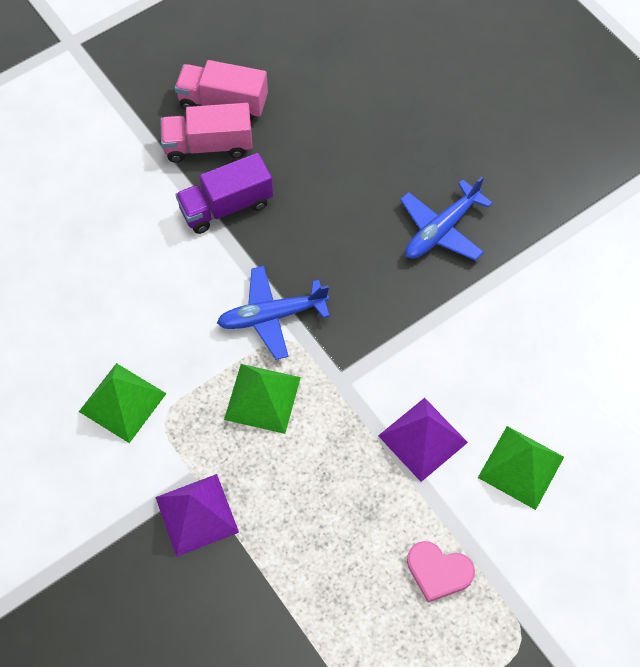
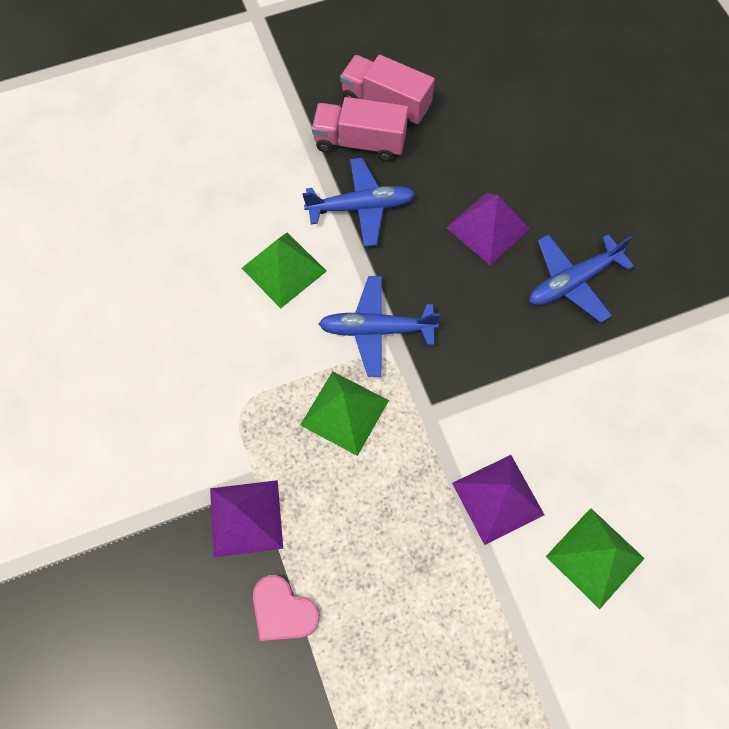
camera: 15 degrees right, 5 degrees up
green pyramid [79,363,167,443] -> green pyramid moved to [242,232,327,308]
purple truck [175,153,273,234] -> blue plane [302,158,415,247]
pink heart [407,541,475,602] -> pink heart moved to [253,575,320,641]
none -> purple pyramid [446,192,530,265]

